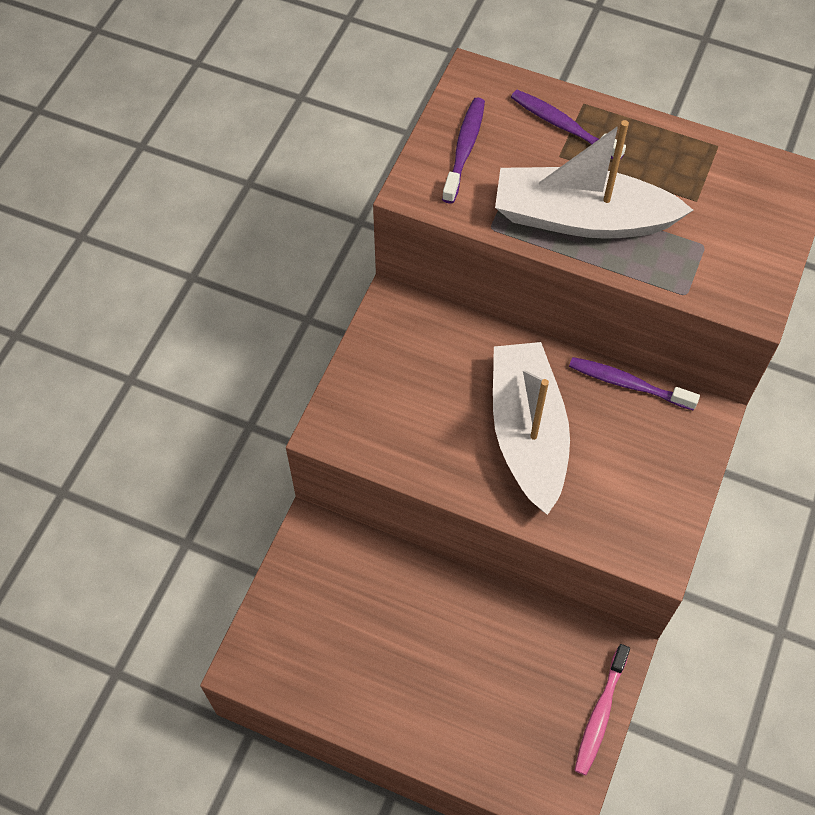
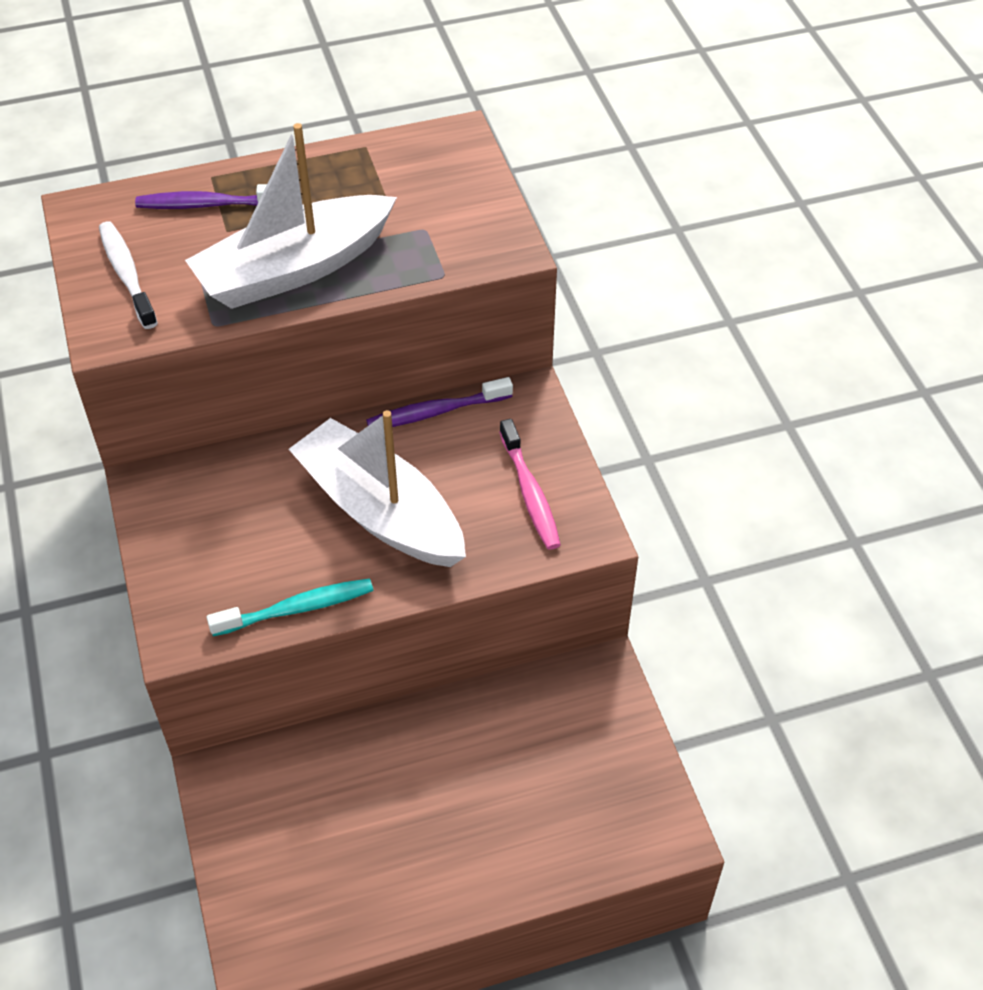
camera: 40 degrees left, 10 degrees down
purple toothbrush [442,97,485,204] -> white toothbrush [99,221,158,329]
pink toothbrush [574,644,630,775] -> pink toothbrush moved to [499,419,561,550]
none -> turquoise toothbrush [206,578,373,636]

